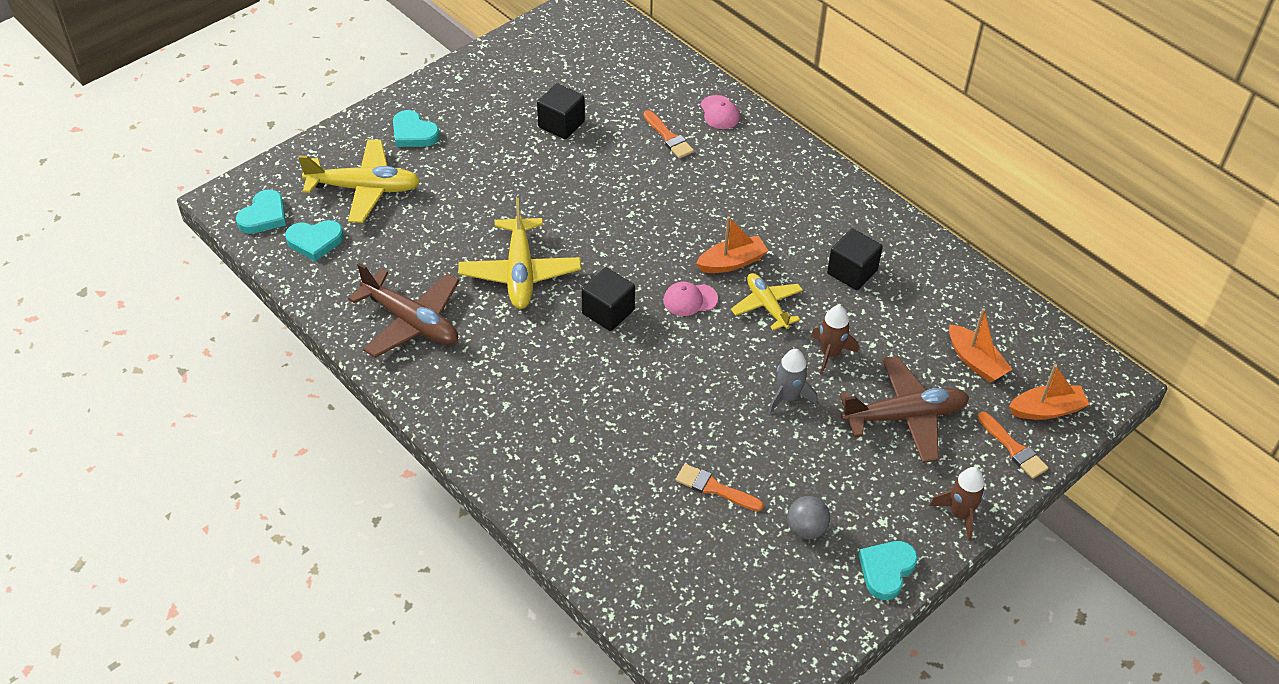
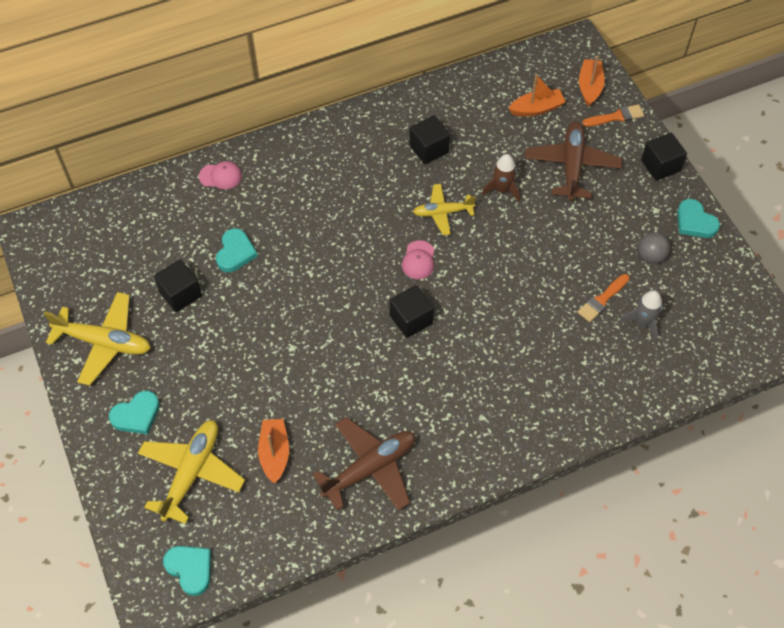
camera: 70 degrees left, 10 degrees up
turquoise heart [285,220,344,261] -> turquoise heart moved to [216,228,258,272]
yellow plane [458,198,581,309] -> yellow plane moved to [44,292,151,386]
orange brush [643,110,694,159] -> none
orange boat [696,216,768,273] -> orange boat moved to [258,419,289,483]
grey rocket [768,349,817,414] -> grey rocket moved to [620,290,662,342]
brown rocket [929,467,985,540] -> black cube [641,133,687,181]

